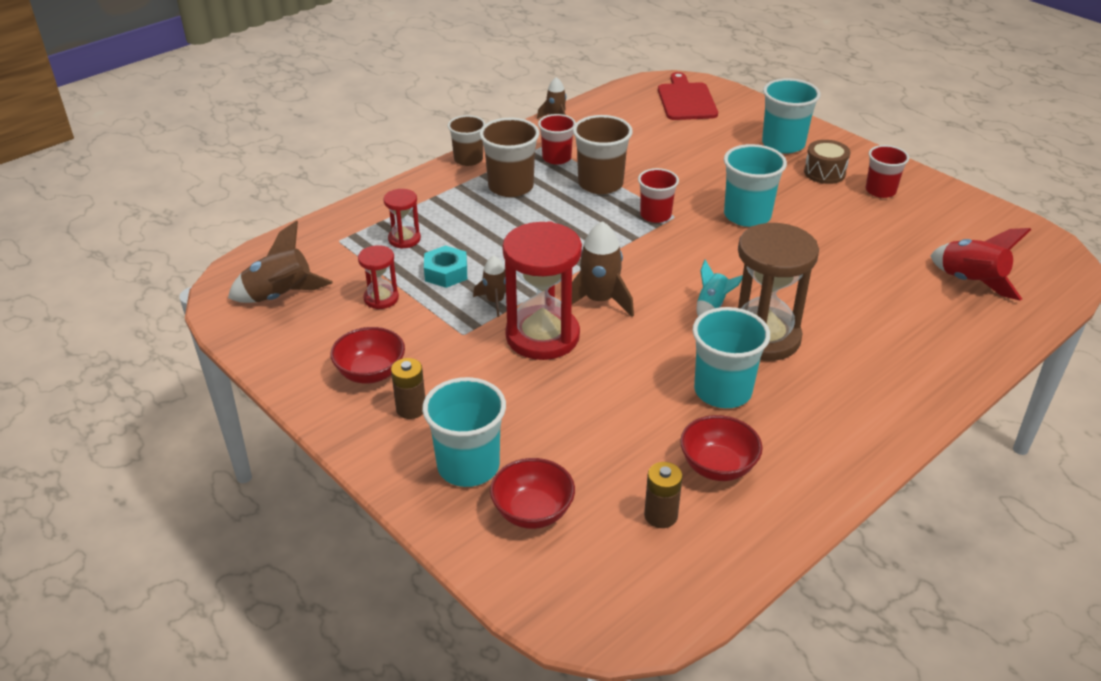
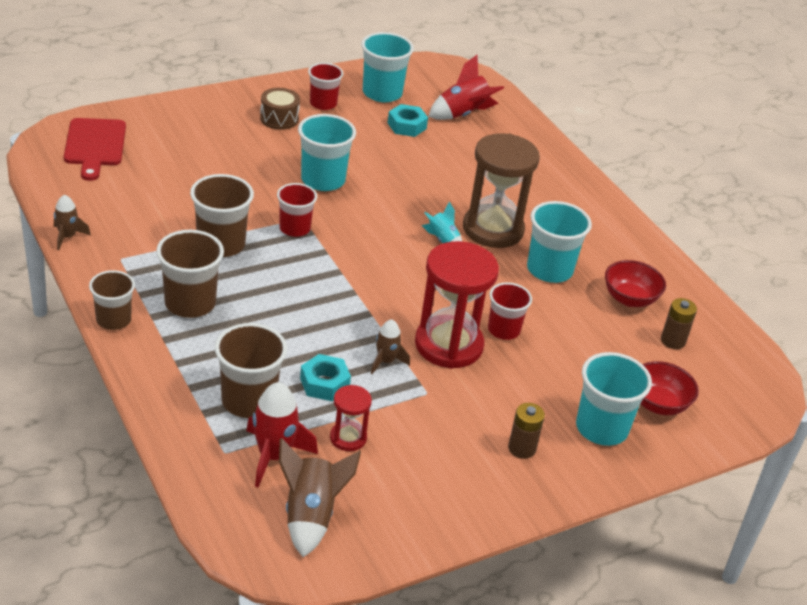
camera: 80 degrees left, 0 degrees up
red bowl [330,327,405,384] -> none
red hourglass [384,189,421,249] -> brown cup [215,323,287,418]
red cup [538,114,576,165] -> red cup moved to [488,282,532,340]
brown rocket [572,221,634,317] -> none
red cutting board [658,72,718,120] -> red cutting board turned 105 degrees counterclockwise [64,118,126,181]
turquoise cup [762,78,821,154] -> turquoise cup moved to [361,32,414,102]
none -> red rocket [246,382,318,488]
none -> turquoise nut [388,104,428,137]

